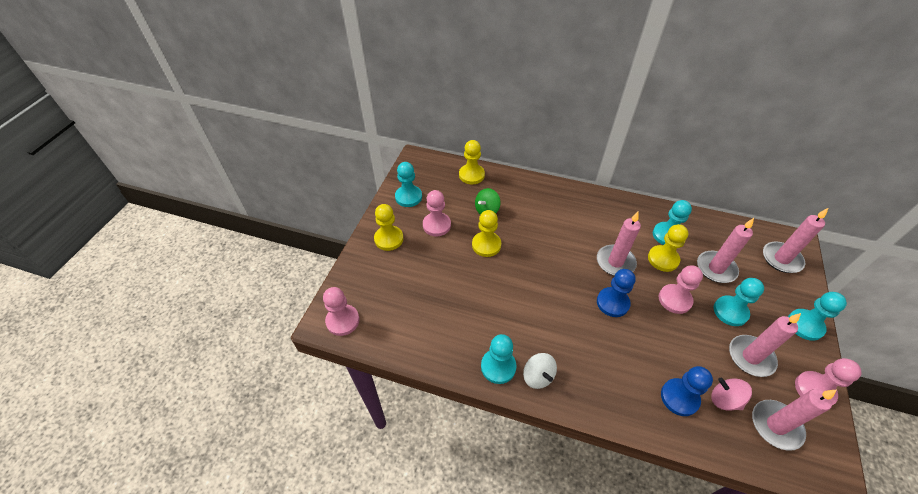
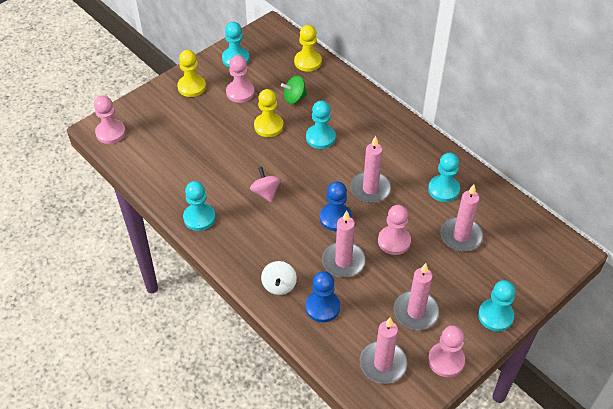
camera: 30 degrees right, 0 degrees up
white spinning top [523,353,557,389] -> white spinning top moved to [261,261,297,295]
yellow pawn [648,224,688,272] -> none
pink spinning top [711,378,752,411] -> pink spinning top moved to [250,167,281,202]
turquoise pawn [714,278,764,326] -> turquoise pawn moved to [306,101,336,149]
pink candle [763,208,828,273] -> pink candle moved to [322,211,366,278]

